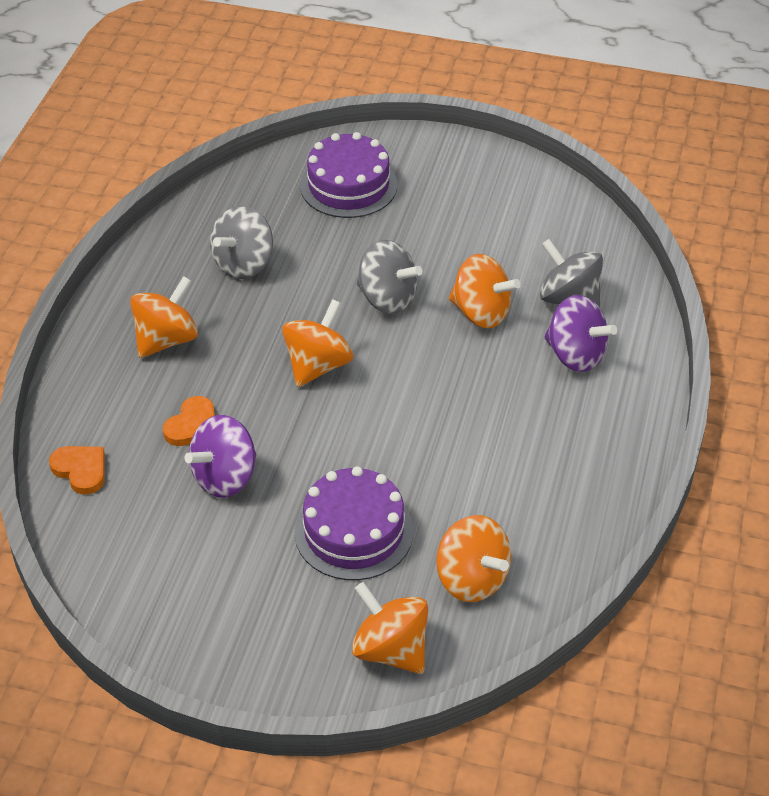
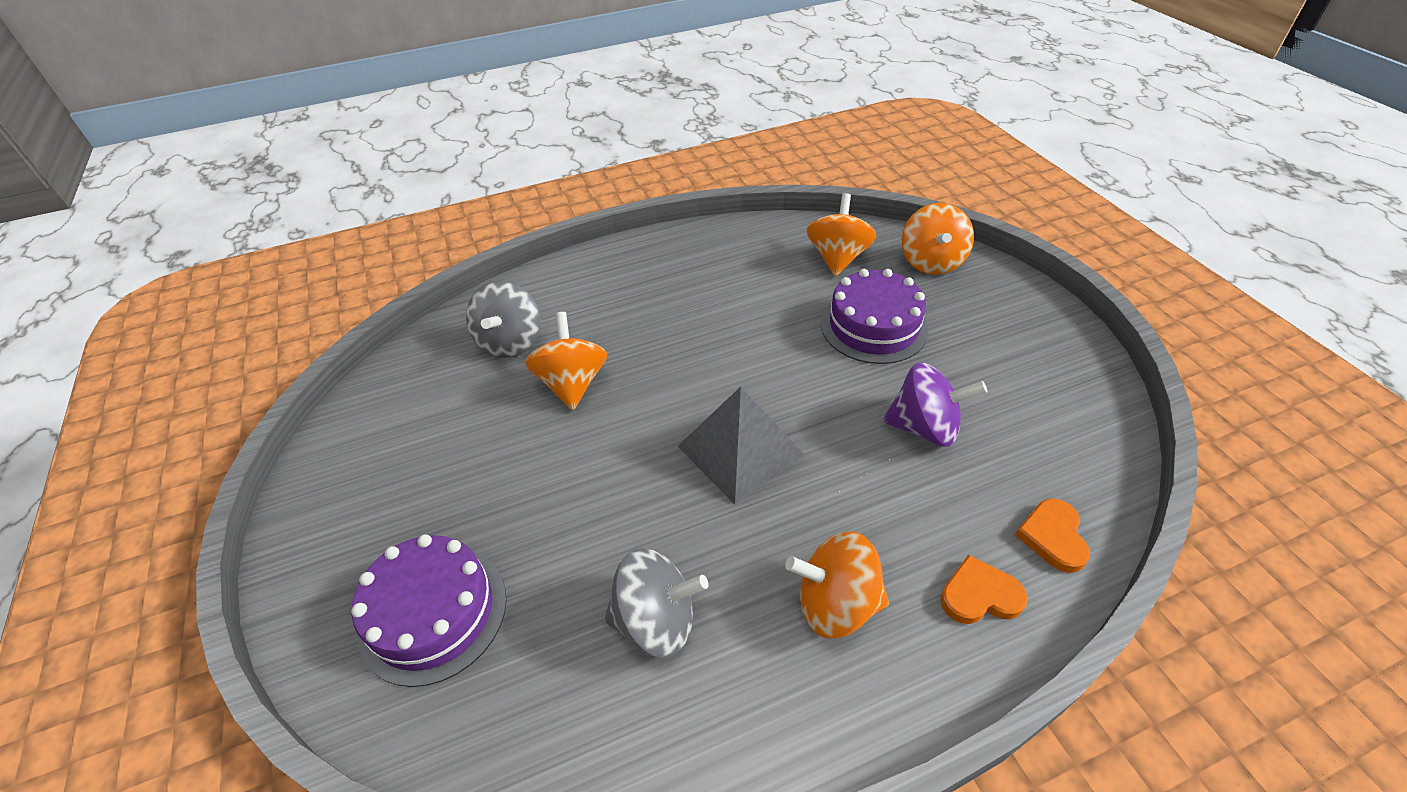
camera: 125 degrees left, 0 degrees up
orange heart [163,396,215,446] -> orange heart moved to [940,554,1028,624]
orange spinning top [282,299,353,387] -> grey pyramid [677,387,805,504]
grey spinning top [356,240,422,314] -> none
purple spinning top [544,295,617,372] -> none

